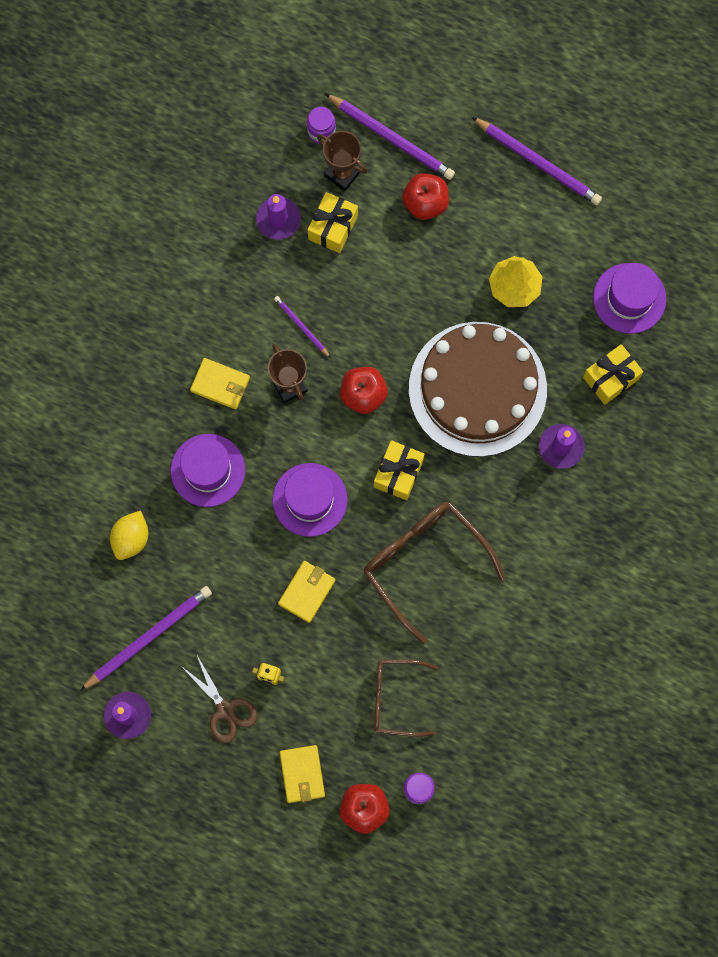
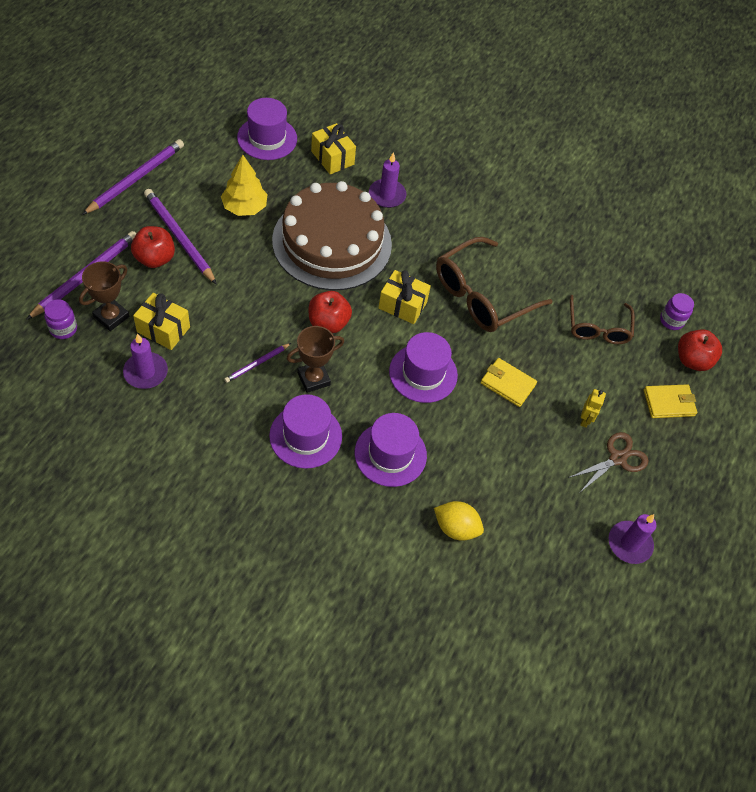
camera: 95 degrees left, 20 degrees down
purple pencil [80,586,212,691] -> purple pencil moved to [144,189,217,285]
yellow wallet [190,358,250,409] -> purple hat [269,394,342,469]

